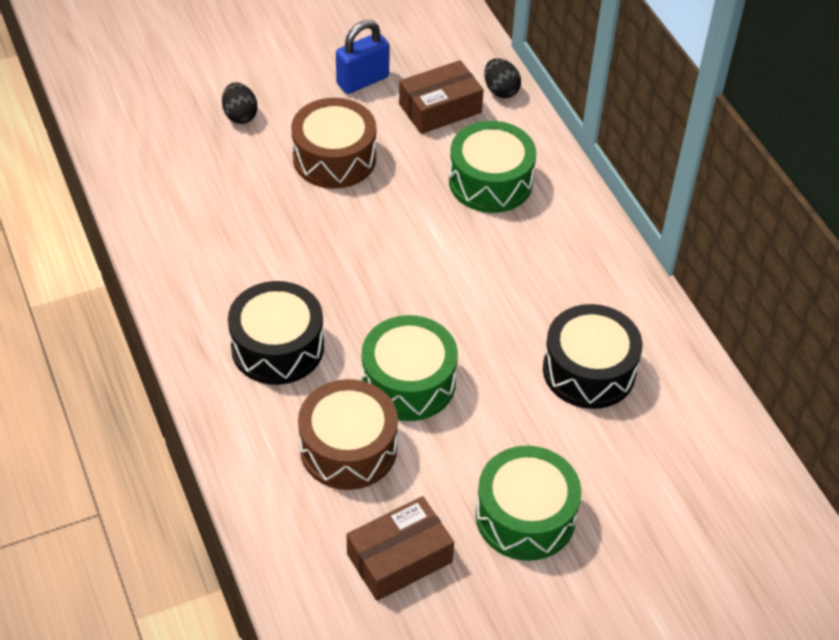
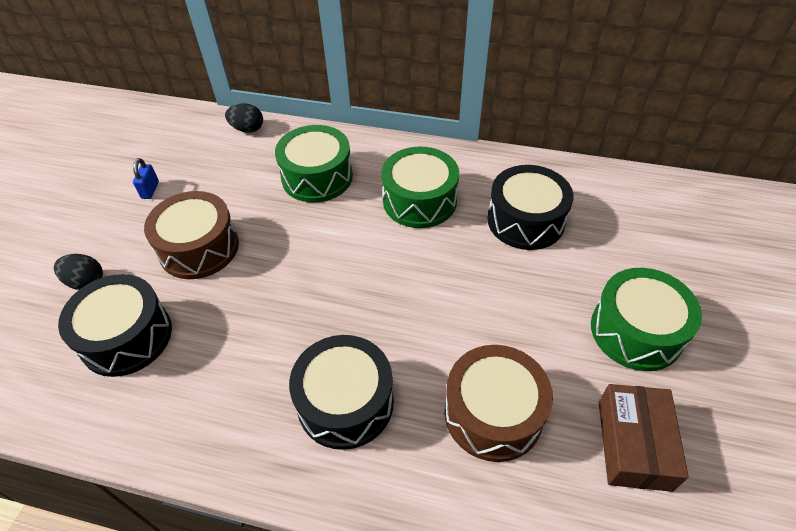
camera: 50 degrees left, 0 degrees up
blue padlock [336,20,390,94] -> blue padlock [133,158,159,199], size x0.57
green drum [362,315,458,421] -> green drum moved to [381,146,459,228]
brown box [399,60,484,134] -> none
none -> black drum [58,274,172,377]

